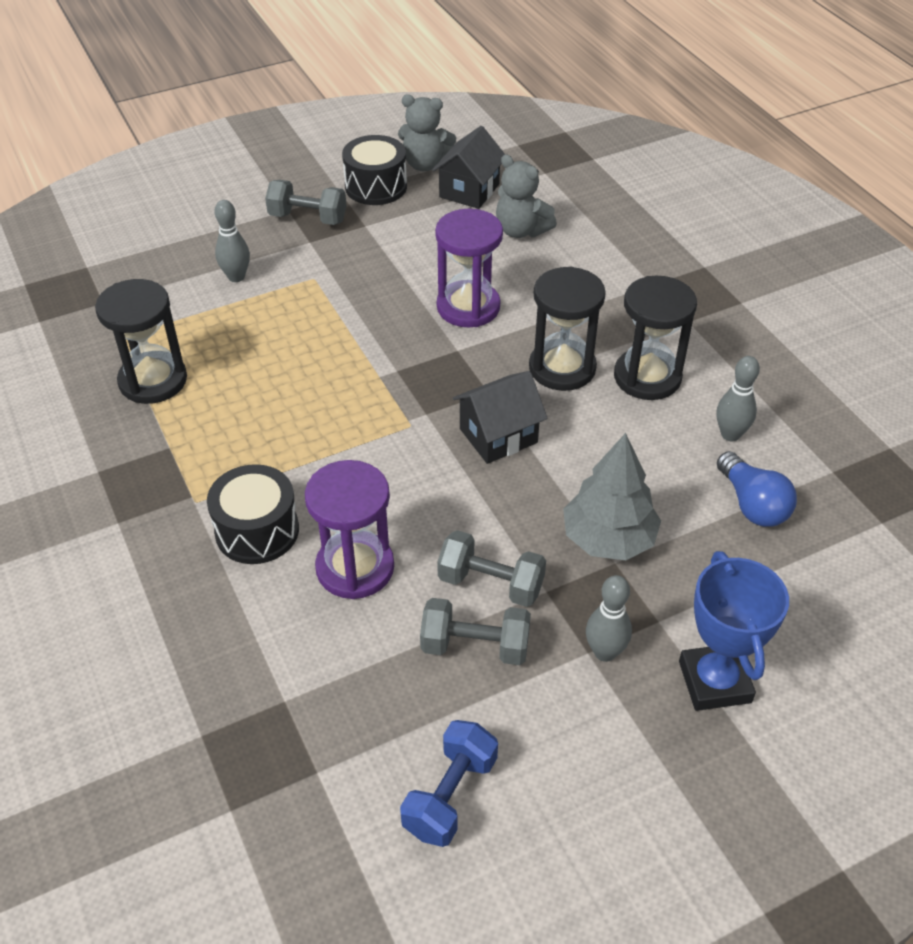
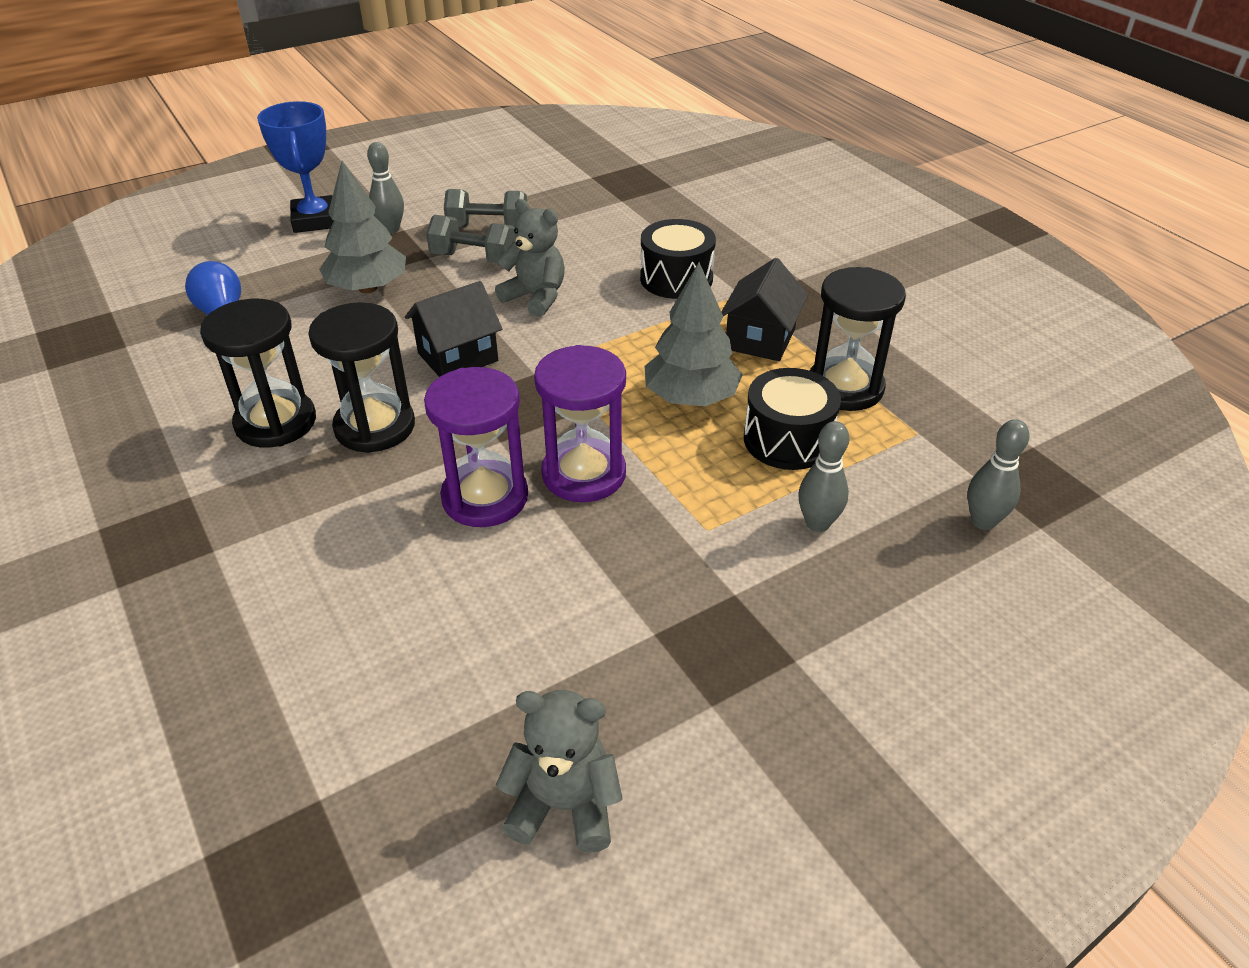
camera: 175 degrees right, 5 degrees down
grey dumbbell [265,180,346,225] -> none
purple hourglass [305,460,394,599] -> purple hourglass moved to [534,345,626,502]
black drum [342,135,407,205] -> black drum moved to [744,368,841,470]
blue dumbbell [400,720,498,847] -> none
black house [432,126,505,209] -> black house moved to [721,258,808,361]
grey teddy bear [496,155,557,238] -> grey teddy bear moved to [495,199,565,317]
grey bowling pin [716,356,760,442] -> grey bowling pin moved to [967,419,1030,530]
none -> grey tree [645,262,743,406]

